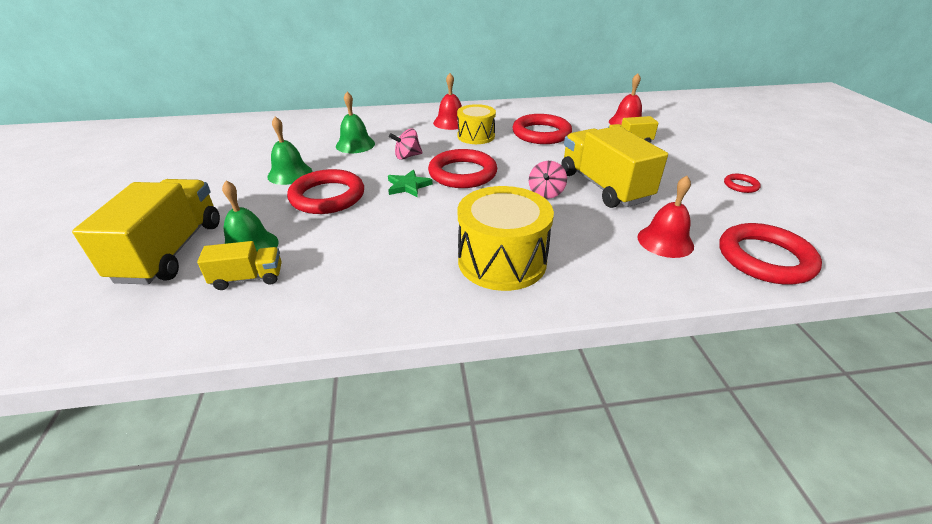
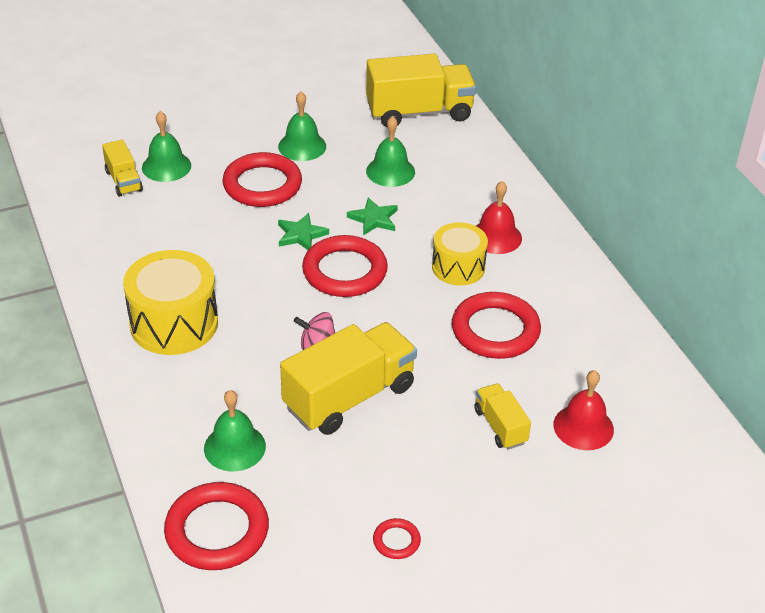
camera: 75 degrees right, 5 degrees up
yellow truck [72,179,220,285] -> yellow truck moved to [366,54,477,127]
pink spinning top [389,129,423,160] -> green star [347,197,398,236]
red bell [637,176,694,258] -> green bell [204,390,266,471]

